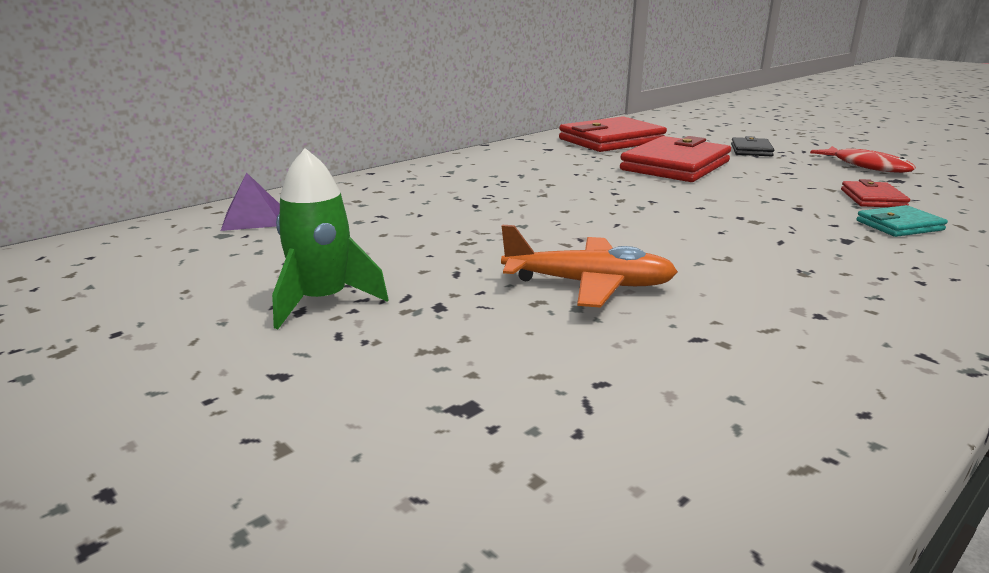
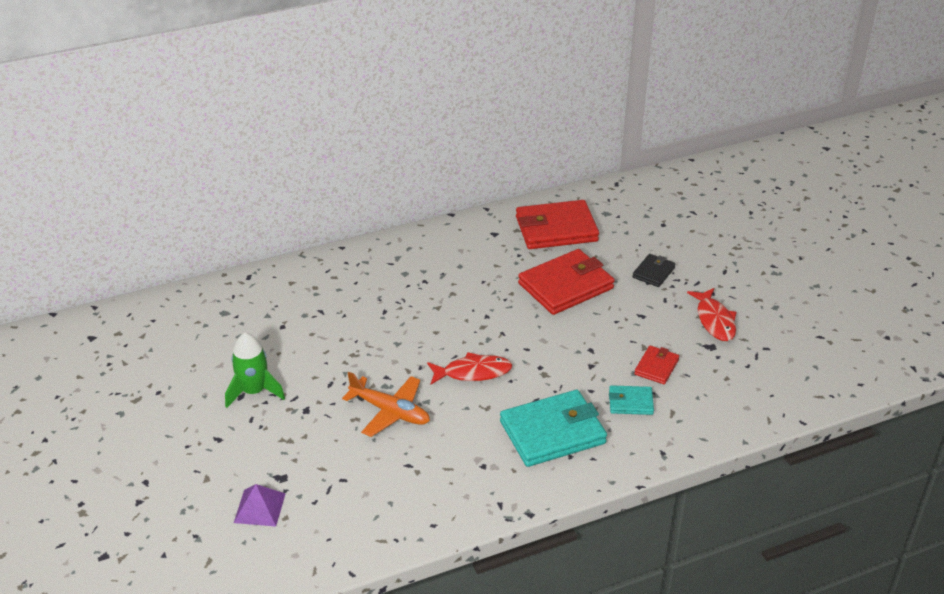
camera: 20 degrees right, 15 degrees up
purple pyramid [221,172,280,231] -> purple pyramid moved to [234,484,286,527]
none -> red fish [427,352,512,384]
none -> turquoise wallet [500,390,607,467]

